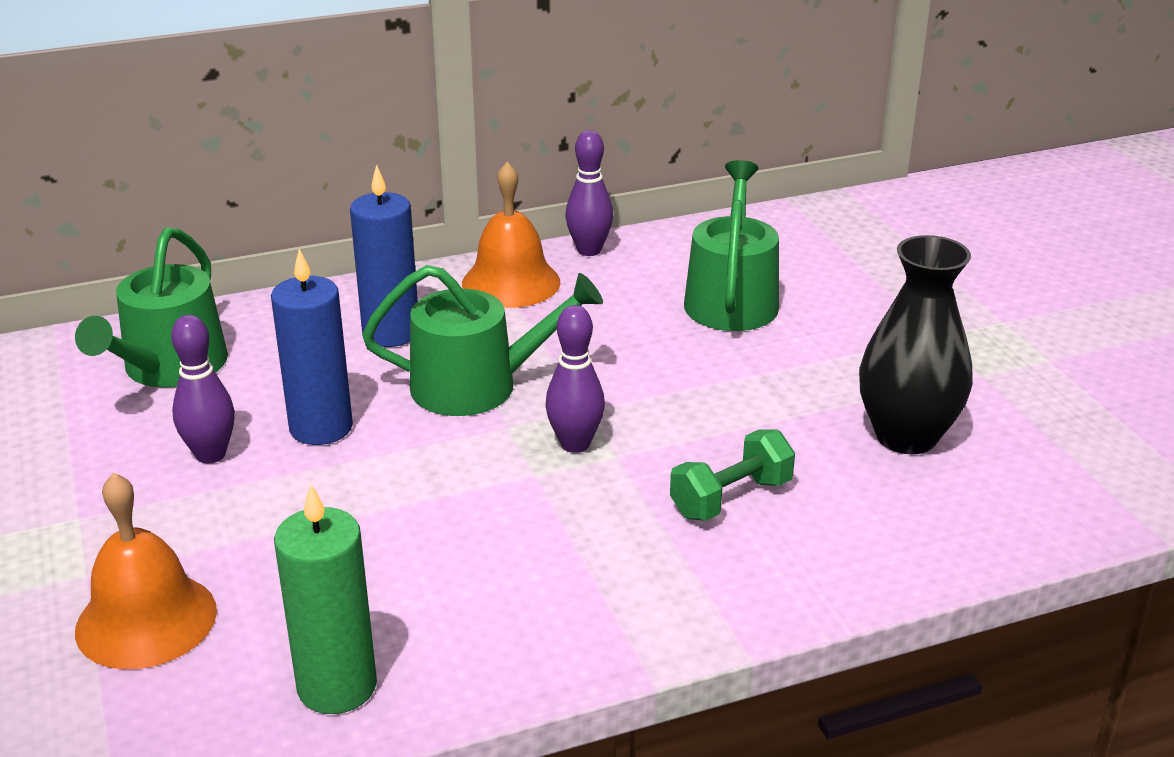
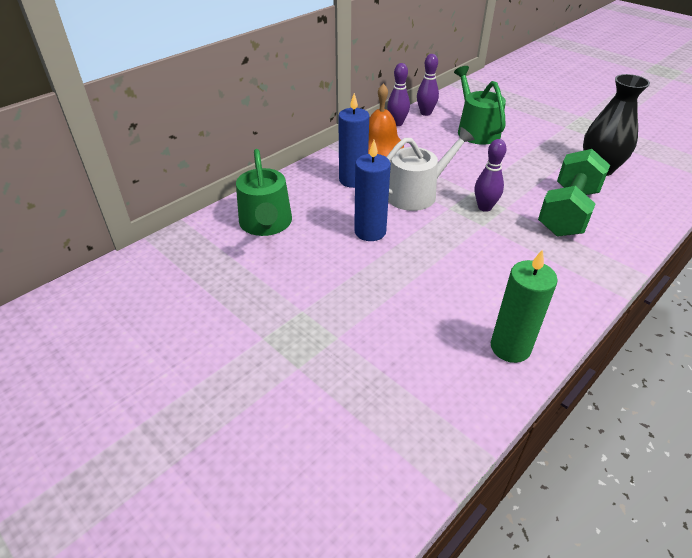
camera: 25 degrees left, 10 degrees up
orange bell [75,472,217,670] -> none
purple bowling pin [171,315,235,464] -> purple bowling pin moved to [417,54,439,116]
green watering can [362,265,603,416] -> white watering can [387,127,475,211]
green dumbbell [670,430,795,521] -> green dumbbell [538,149,610,237], size x1.77

